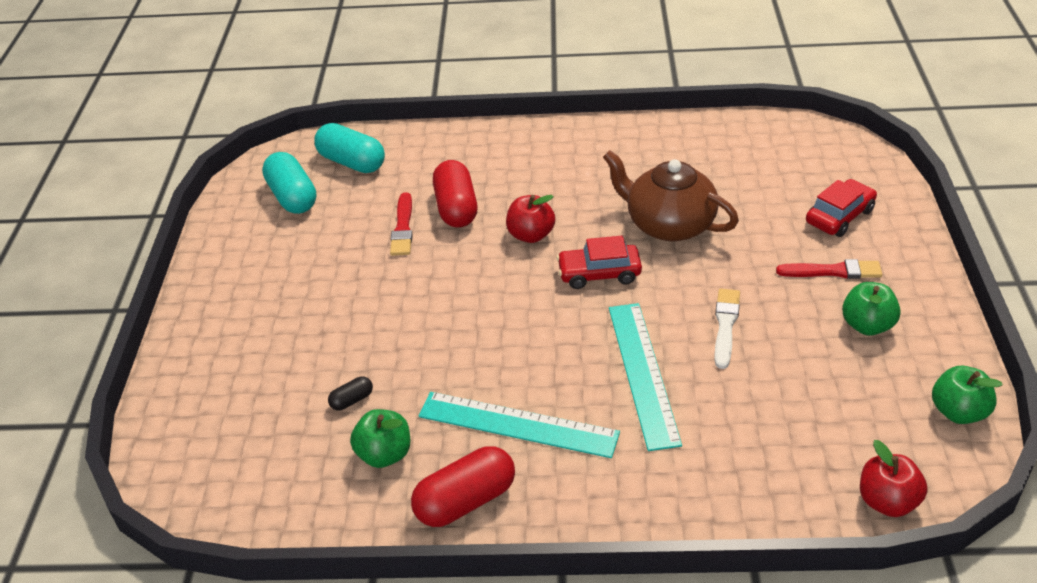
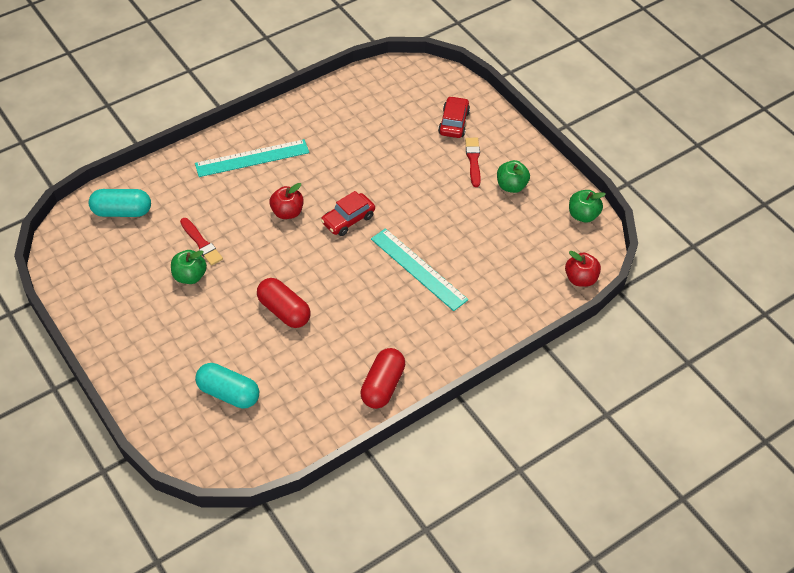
camera: 40 degrees left, 10 degrees up
turquoise capsule [262,152,316,214] -> turquoise capsule moved to [195,363,259,409]
black capsule [328,376,373,410] -> none
green apple [350,409,410,468] -> green apple moved to [171,250,207,284]
turquoise ruler [419,392,620,458] -> turquoise ruler moved to [195,139,309,177]
red capsule [433,160,478,228] -> red capsule moved to [257,278,311,328]
brown teapot [603,150,739,241] -> none
white brush [715,289,740,369] -> none
red brush [776,259,882,279] -> red brush turned 60 degrees counterclockwise [465,138,480,187]

